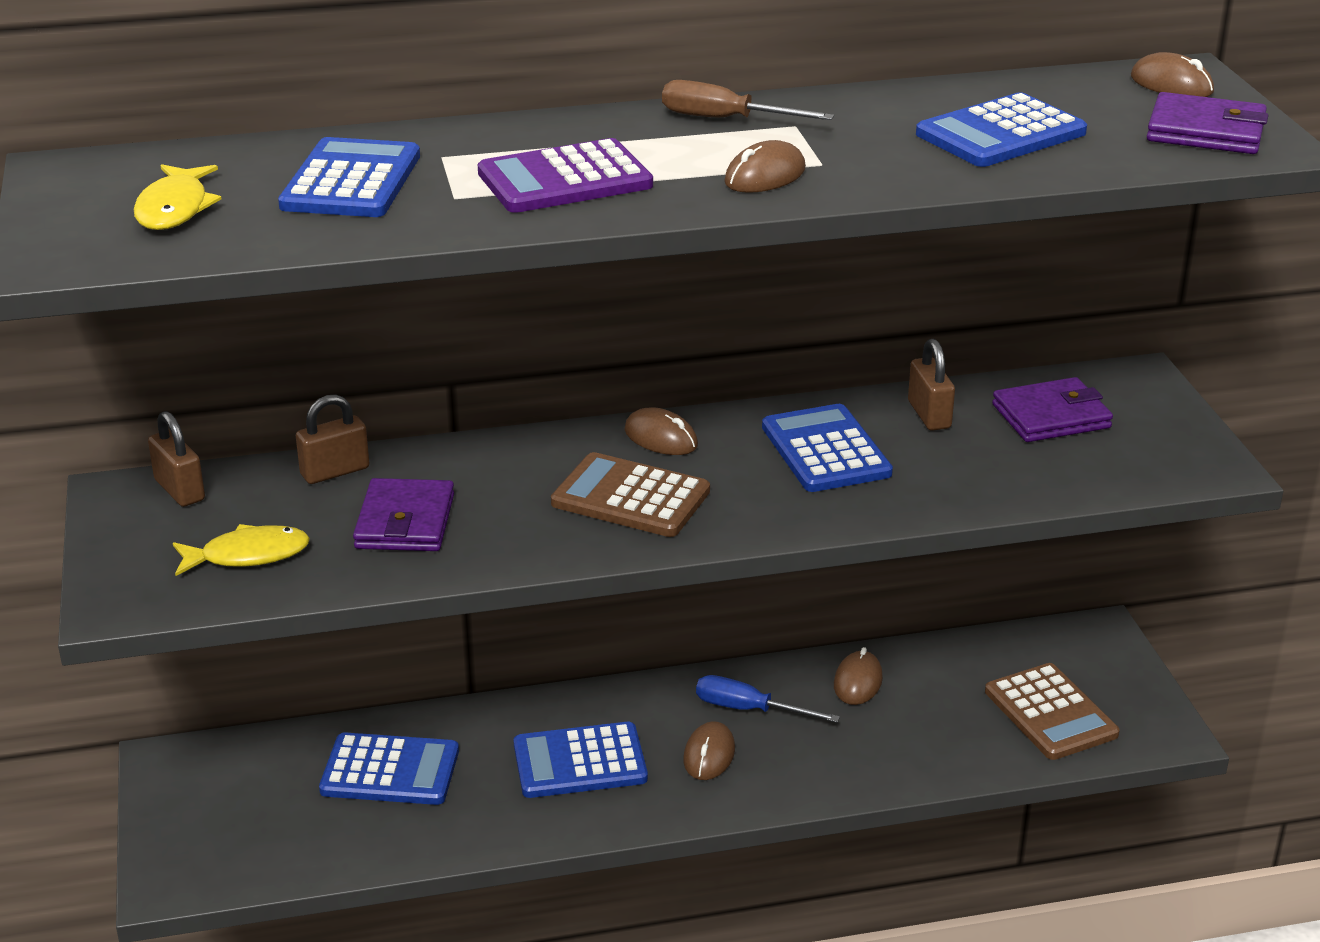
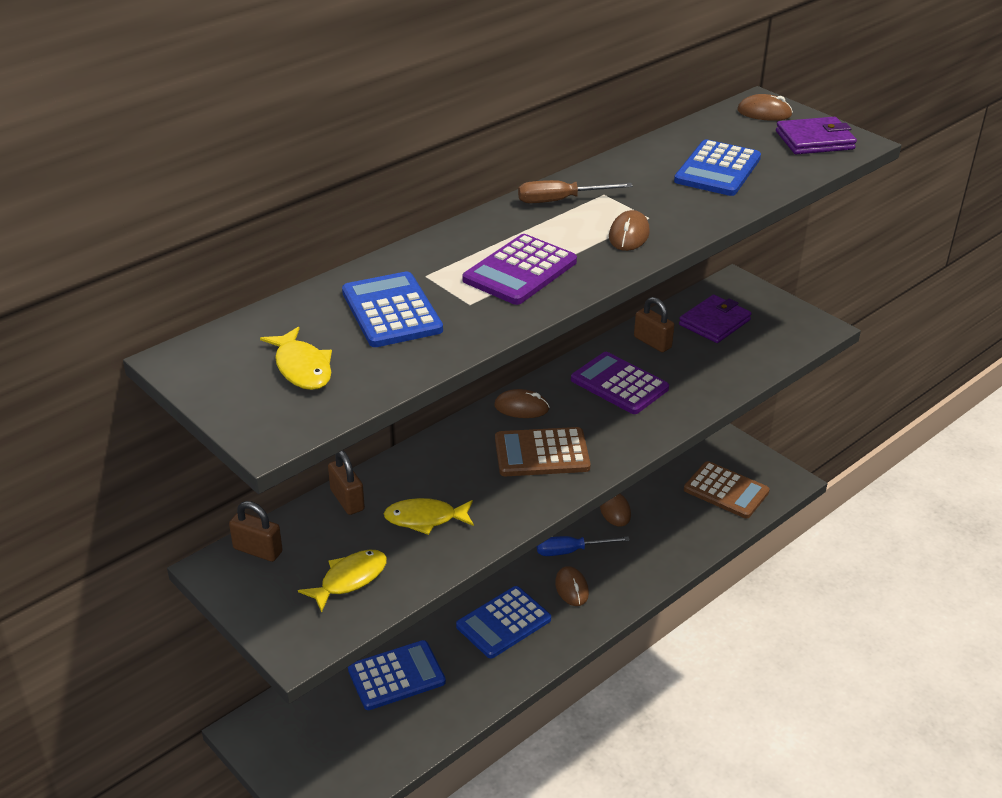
camera: 30 degrees left, 5 degrees up
brown padlock [296,394,369,484] -> brown padlock turned 60 degrees counterclockwise [328,450,365,515]
purple wallet [353,478,454,551] -> yellow fish [384,498,474,535]
blue calculator [762,404,893,492] -> purple calculator [571,352,669,414]

